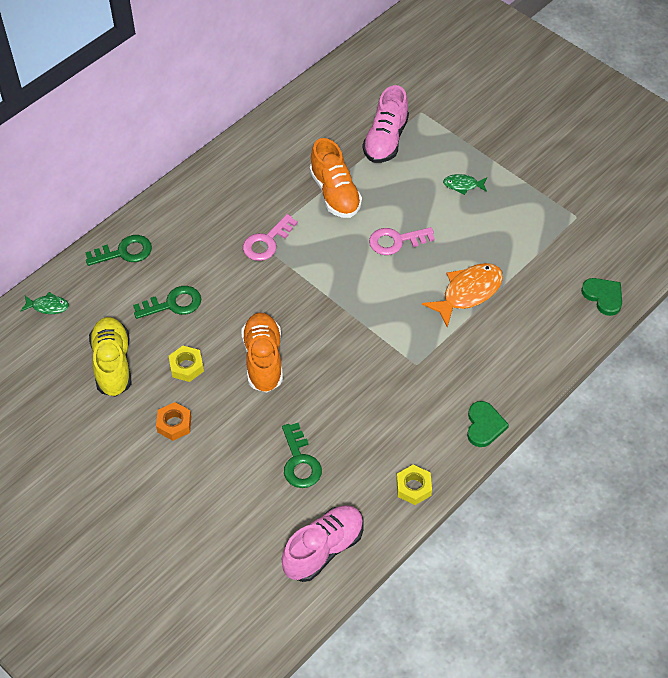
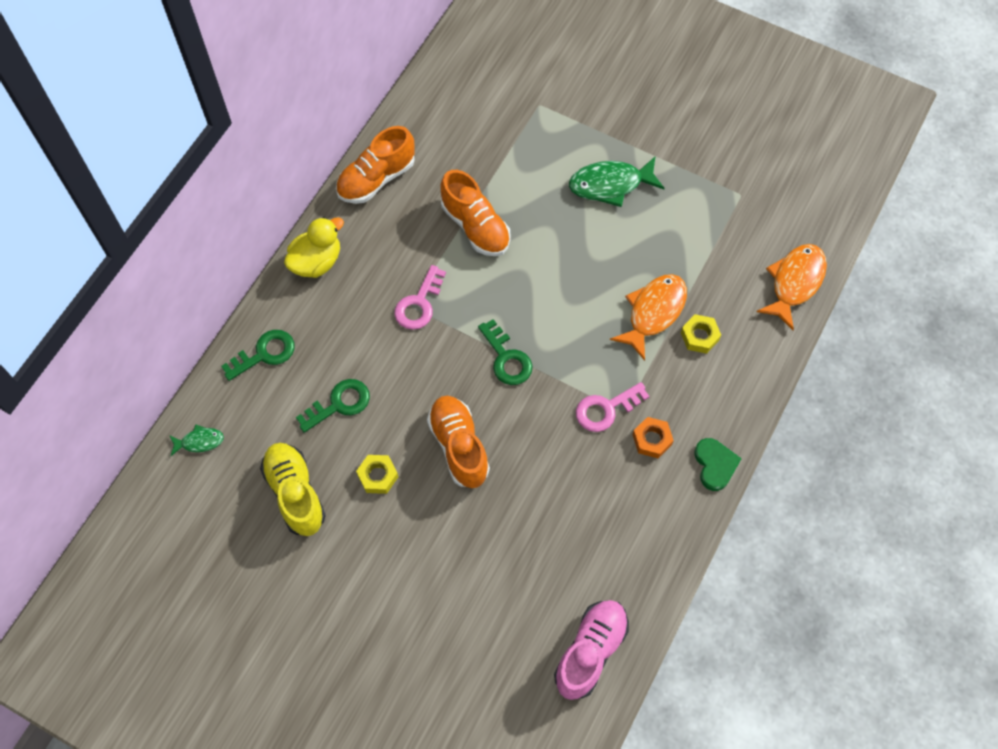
camera: 15 degrees left, 10 degrees up
orange nut [156,402,191,441] -> orange nut moved to [633,417,674,458]
green key [282,423,322,488] -> green key moved to [478,319,532,385]
pink shoe [362,85,409,163] -> none
pink key [369,227,435,255] -> pink key moved to [576,382,649,432]
yellow nut [396,465,432,505] -> yellow nut moved to [681,314,721,354]
green fish [443,174,487,195] -> green fish [569,157,665,207], size x1.90
green heart [581,278,622,316] -> orange fish [756,244,827,330]
none -> yellow duck [284,217,344,278]
none -> orange shoe [336,126,415,204]

